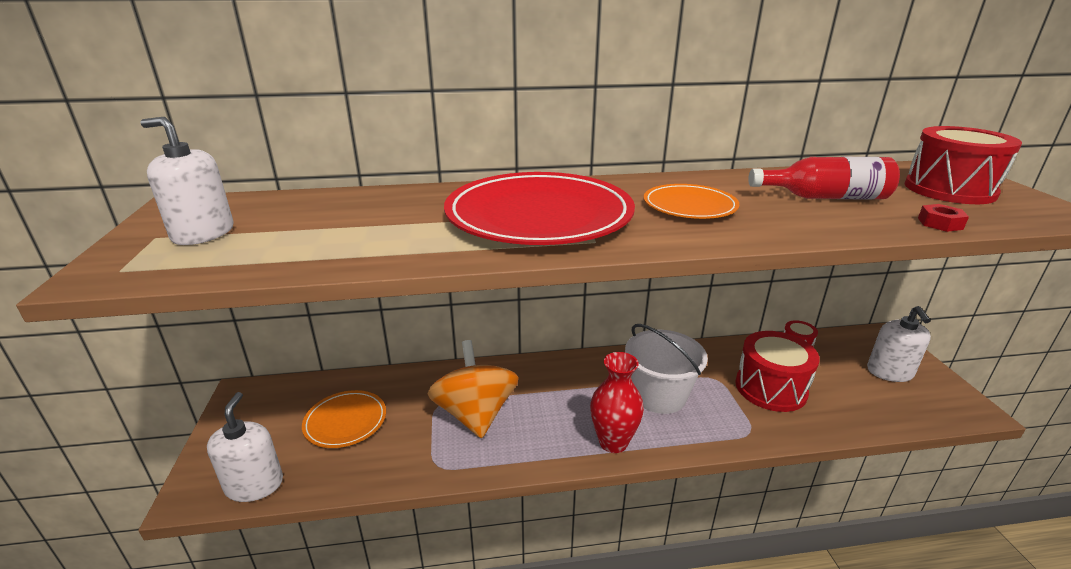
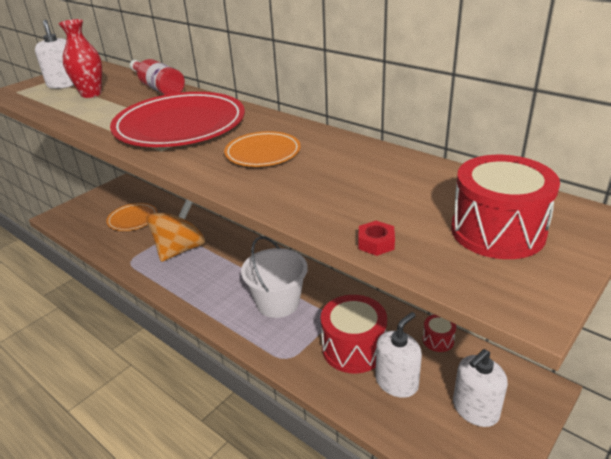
camera: 50 degrees right, 5 degrees up
white soap dispenser [207,392,283,502] -> white soap dispenser moved to [375,312,422,398]
red vase [590,352,644,453] -> red vase moved to [59,19,102,98]
red bottle [748,157,900,199] -> red bottle moved to [130,59,185,95]

